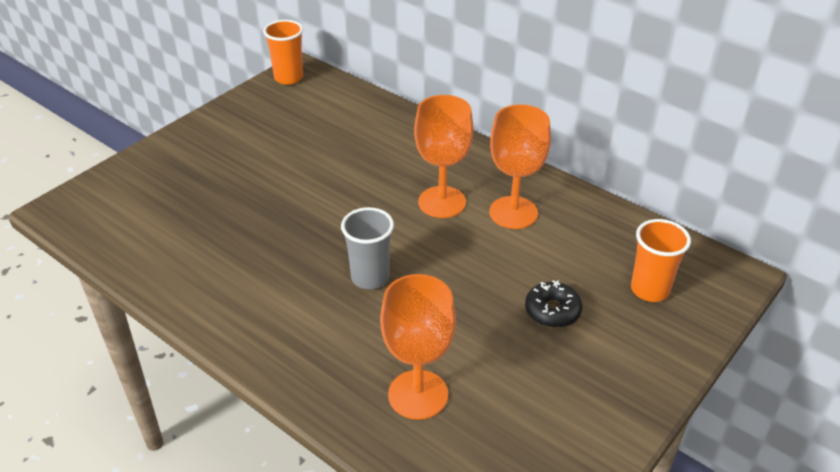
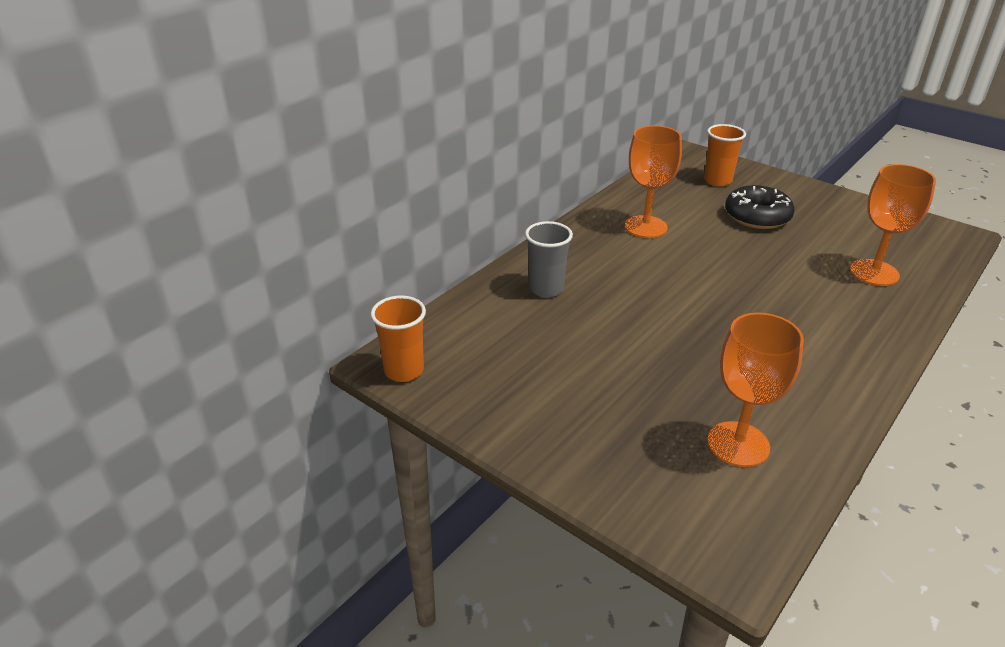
camera: 90 degrees left, 5 degrees down
grey cup [341,207,394,289] -> grey cup moved to [525,221,573,298]
orange goblet [414,95,473,218] -> orange goblet moved to [707,313,804,467]
black donut [525,280,582,328] -> black donut [725,185,795,229], size x1.54

